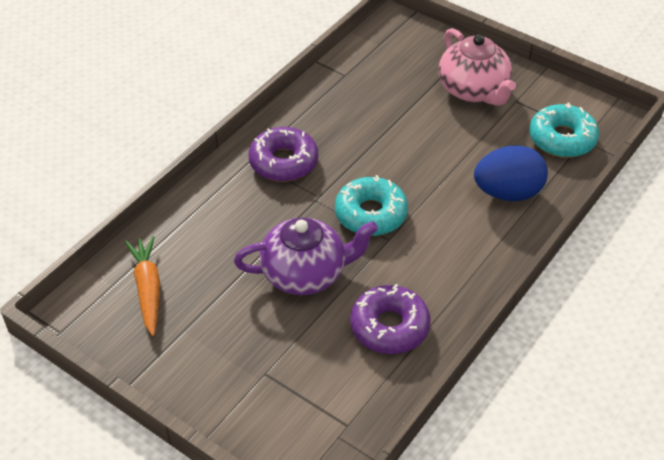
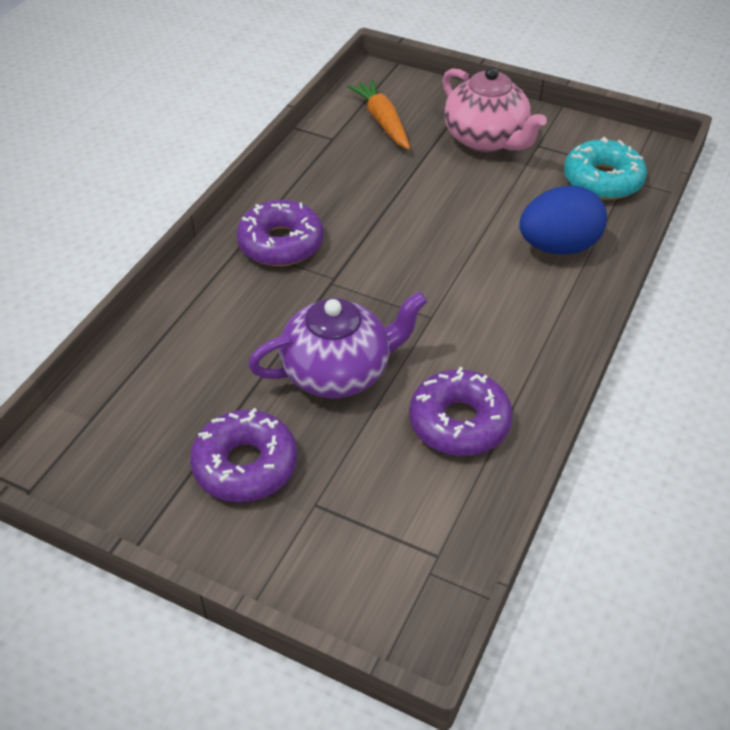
camera: 10 degrees left, 0 degrees up
orange carrot [125,236,160,336] -> orange carrot moved to [347,79,410,150]
turquoise donut [335,175,408,236] -> none
none -> purple donut [190,408,298,502]

